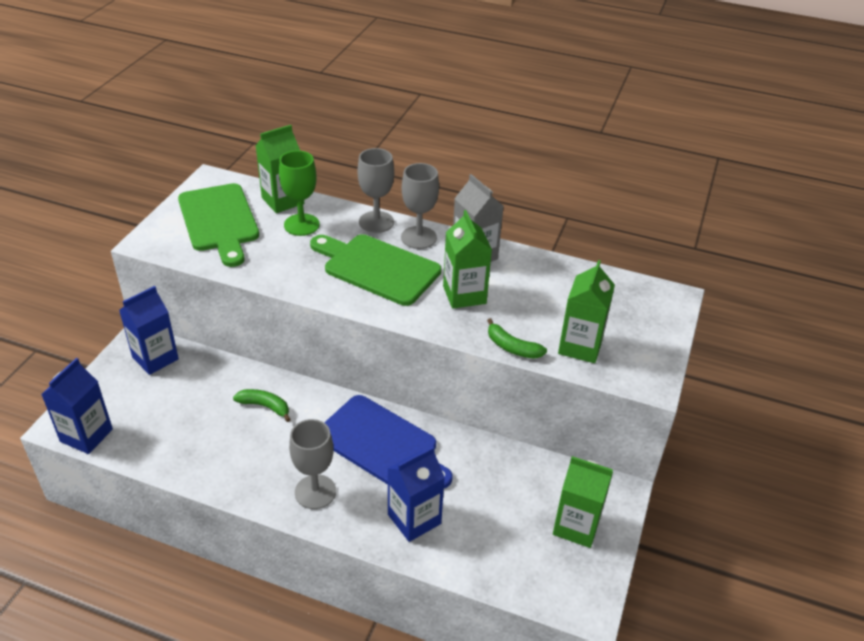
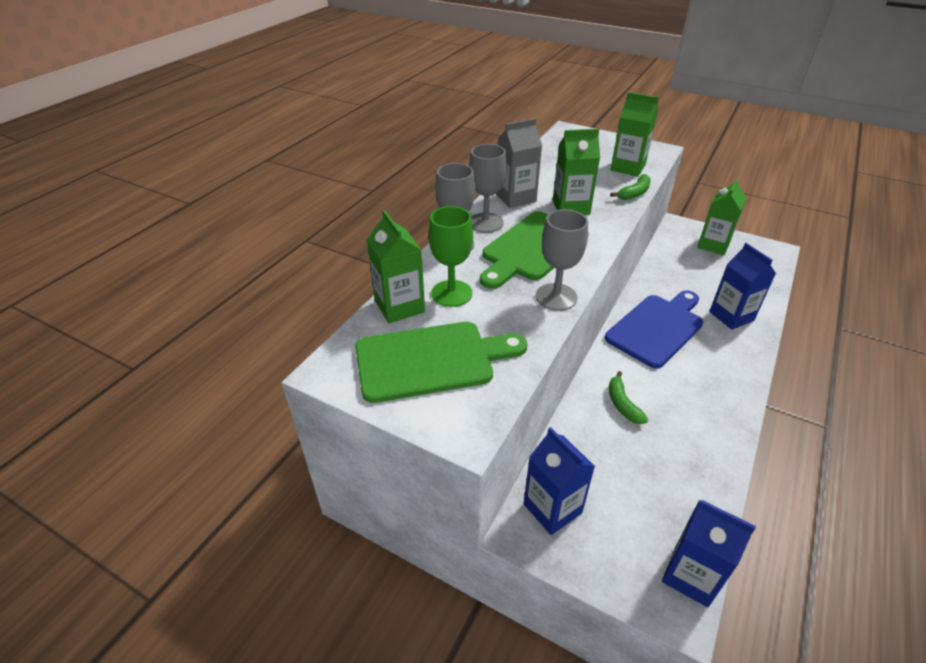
camera: 80 degrees left, 0 degrees up
green banana [233,389,291,422] -> green banana turned 45 degrees counterclockwise [609,371,648,424]
grey goblet [289,419,336,509] -> grey goblet moved to [536,209,588,311]

